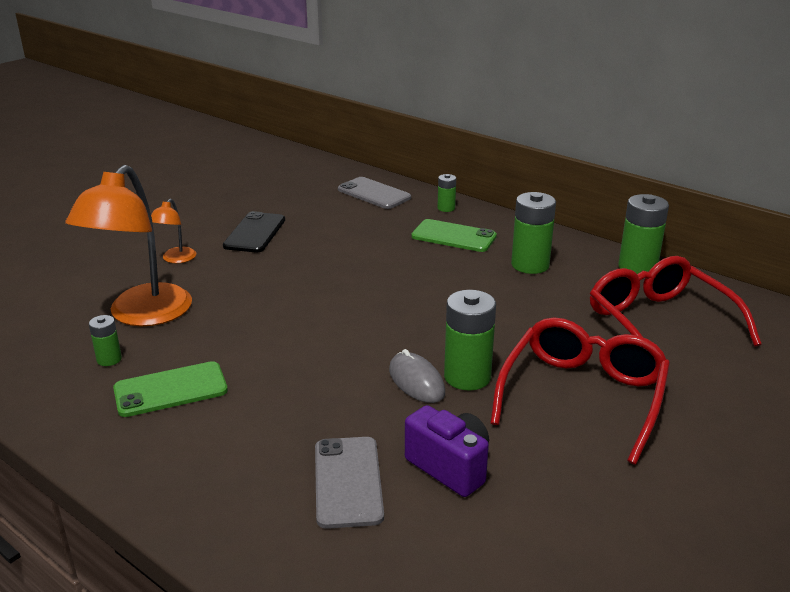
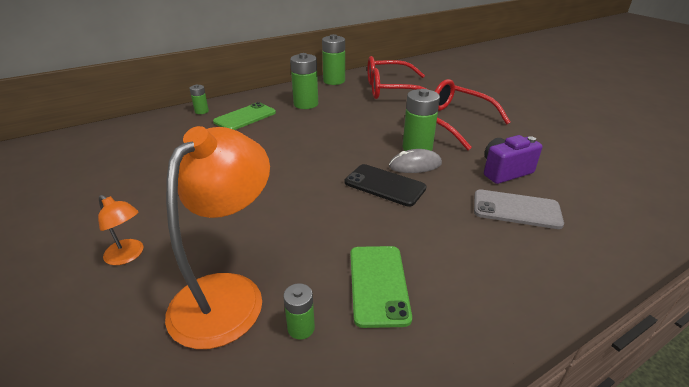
camera: 70 degrees left, 5 degrees up
orange lamp [65,165,192,326] -> orange lamp turned 105 degrees counterclockwise [165,126,270,349]
black phone [223,211,285,252] -> black phone moved to [345,164,427,207]
grey phone [338,177,411,209] -> none

